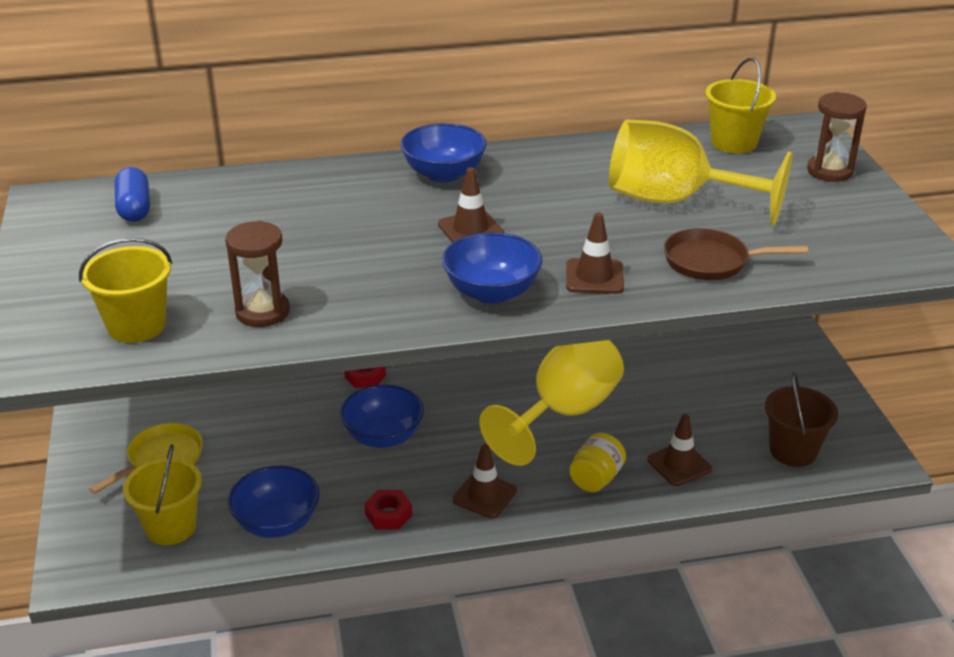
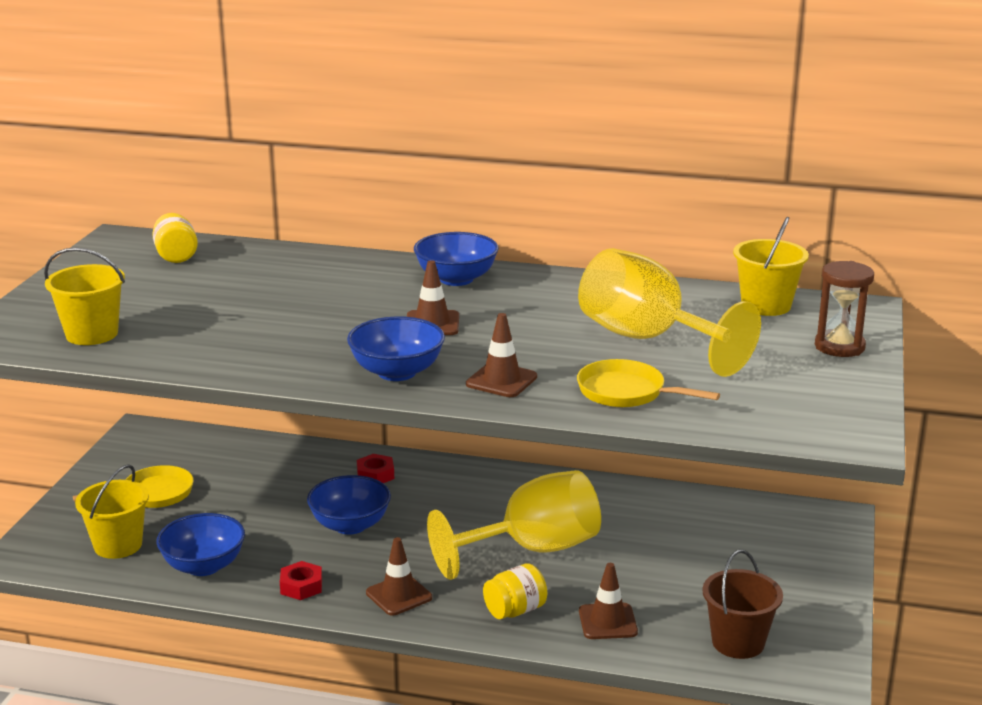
camera: 25 degrees right, 10 degrees down
blue capsule [115,167,150,222] -> yellow jar [152,213,198,263]
brown hourglass [225,221,290,327] -> none
brown pan [664,228,808,280] -> yellow pan [577,359,720,407]

